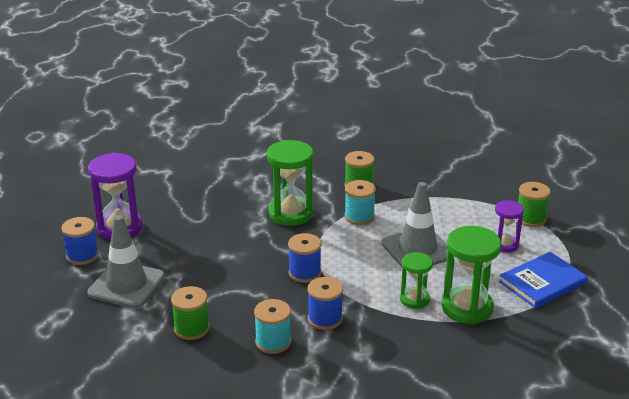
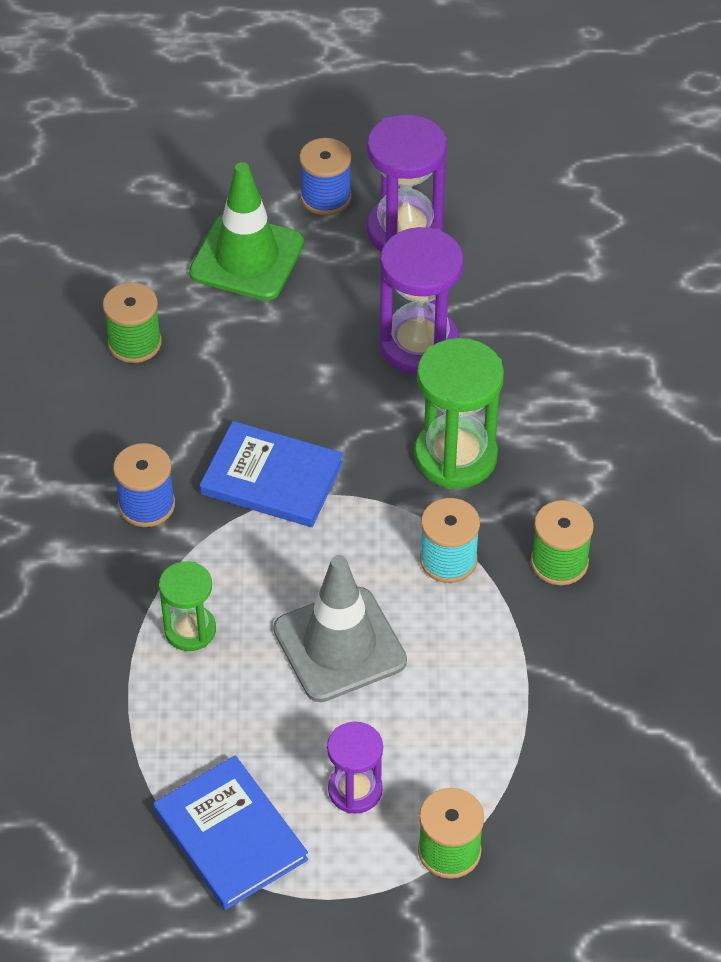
camera: 90 degrees right, 20 degrees up
grey traffic cone [87,215,165,308] -> green traffic cone [189,162,304,301]
turquoise spool [254,299,291,354] -> none
blue spool [288,233,322,283] -> blue book [200,421,343,527]
green hourglass [442,226,501,325] -> none
none -> purple hourglass [379,227,464,374]

